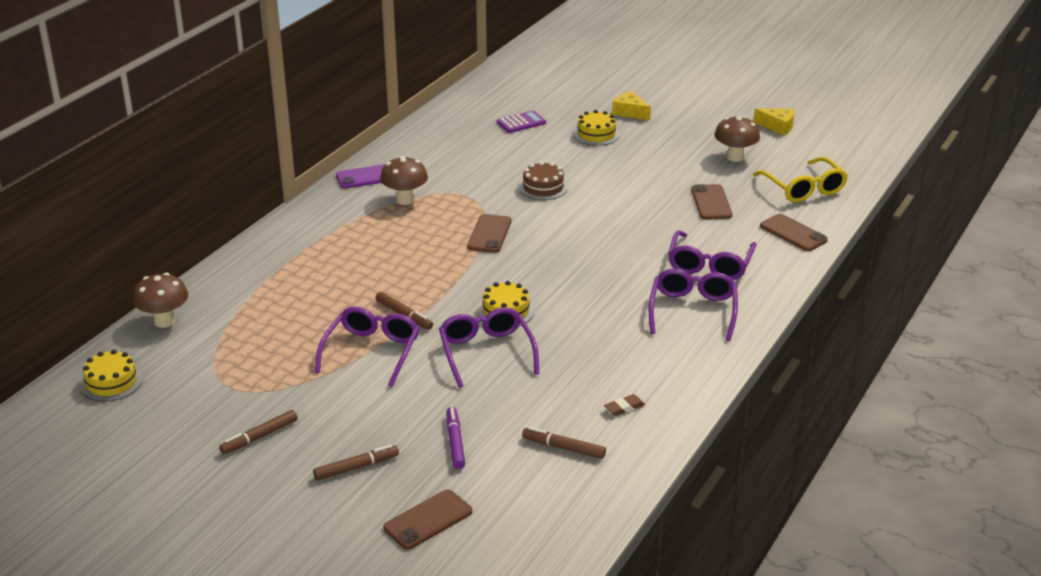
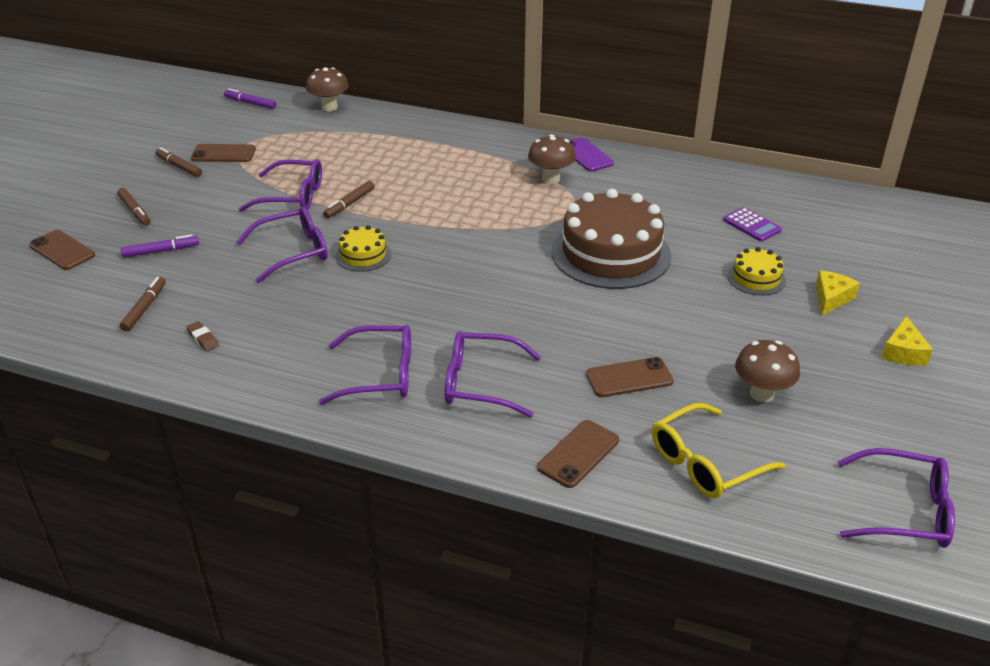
camera: 80 degrees right, 5 degrees up
yellow cake [80,349,143,401] -> purple marker [224,88,276,109]
brown phone [467,214,511,253] -> brown phone moved to [191,144,256,162]
brown cake [519,161,568,200] -> brown cake [552,189,672,289], size x2.15
yellow cheese [753,109,794,135] -> yellow cheese moved to [881,316,933,365]
none -> purple glasses [837,448,955,548]

